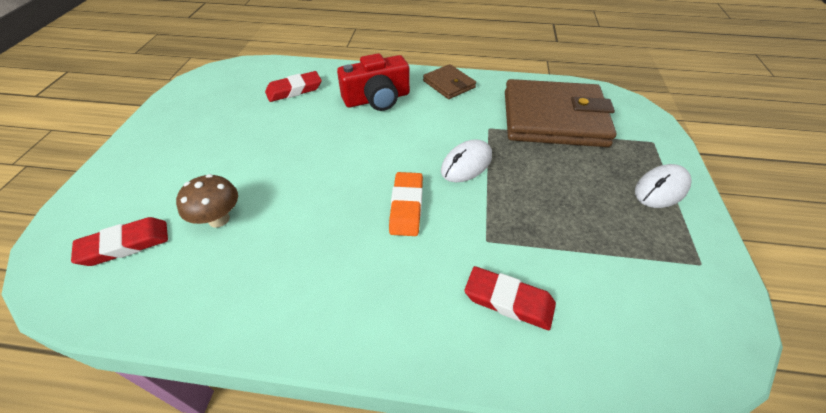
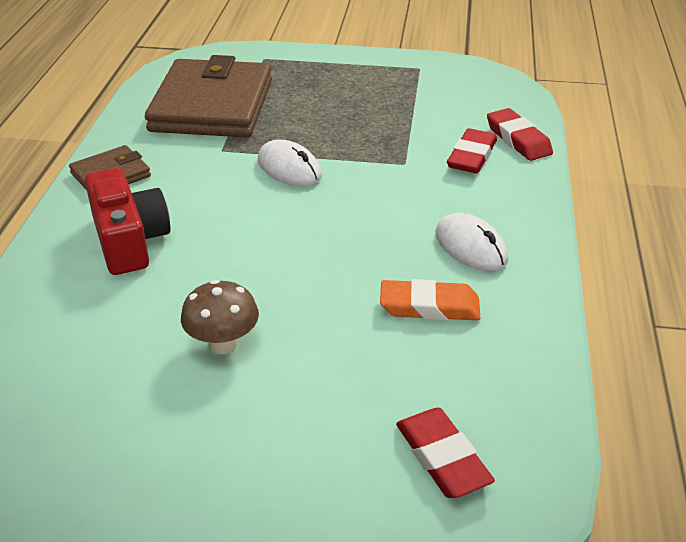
camera: 90 degrees left, 10 degrees down
brown mushroom [176,174,238,228] -> brown mushroom moved to [181,280,259,354]
red eraser [265,71,322,102] -> red eraser moved to [487,108,553,161]
orange eraser [389,172,423,236] -> orange eraser moved to [380,279,480,321]
white mouse [635,164,691,208] -> white mouse moved to [436,213,508,271]

